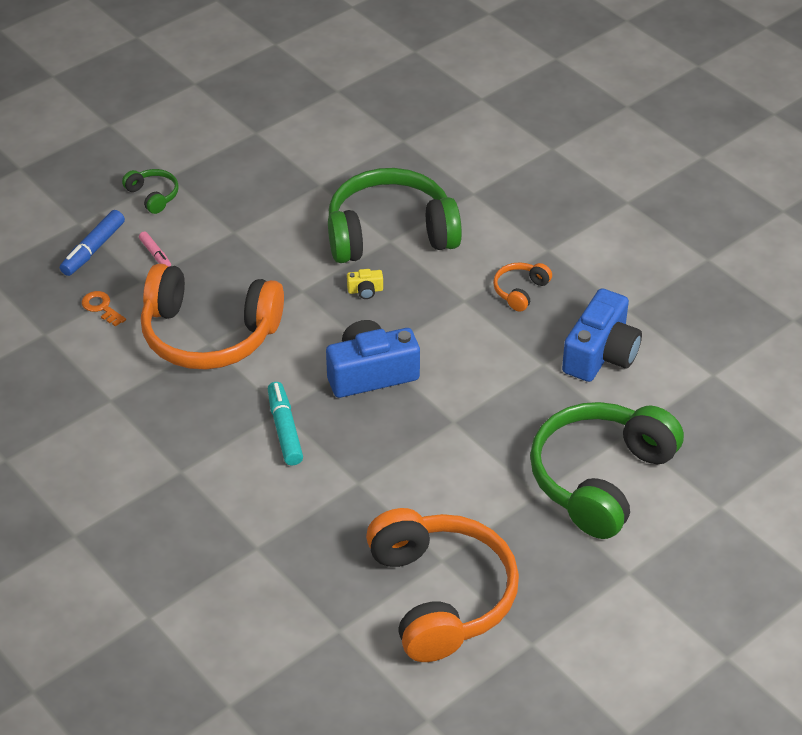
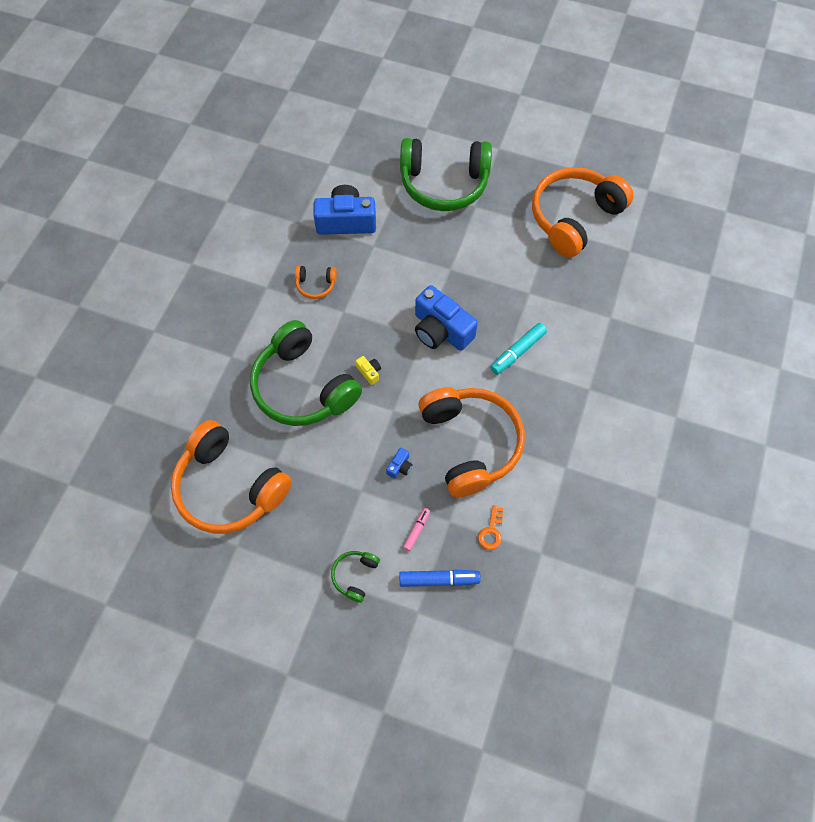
camera: 120 degrees left, 20 degrees up
none -> orange headphones [171,420,292,534]
none -> blue camera [386,448,413,479]

